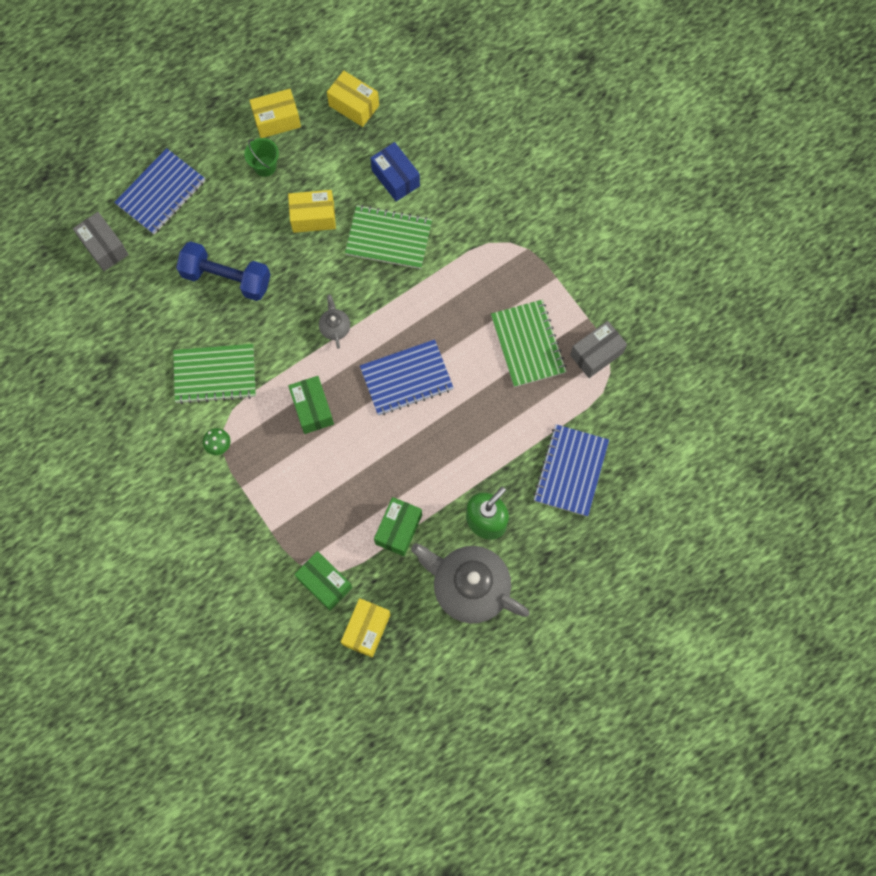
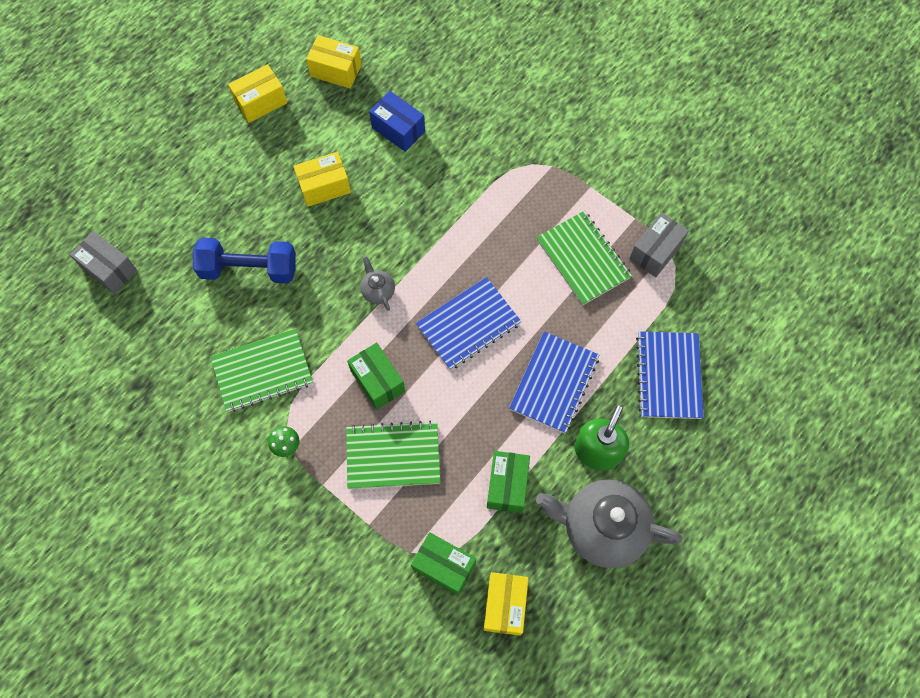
camera: 15 degrees left, 5 degrees down
blue notebook [114,148,205,234] -> blue notebook moved to [509,332,599,433]
green bucket [244,138,279,177] -> none
green notebook [345,205,432,269] -> green notebook moved to [346,421,441,489]

